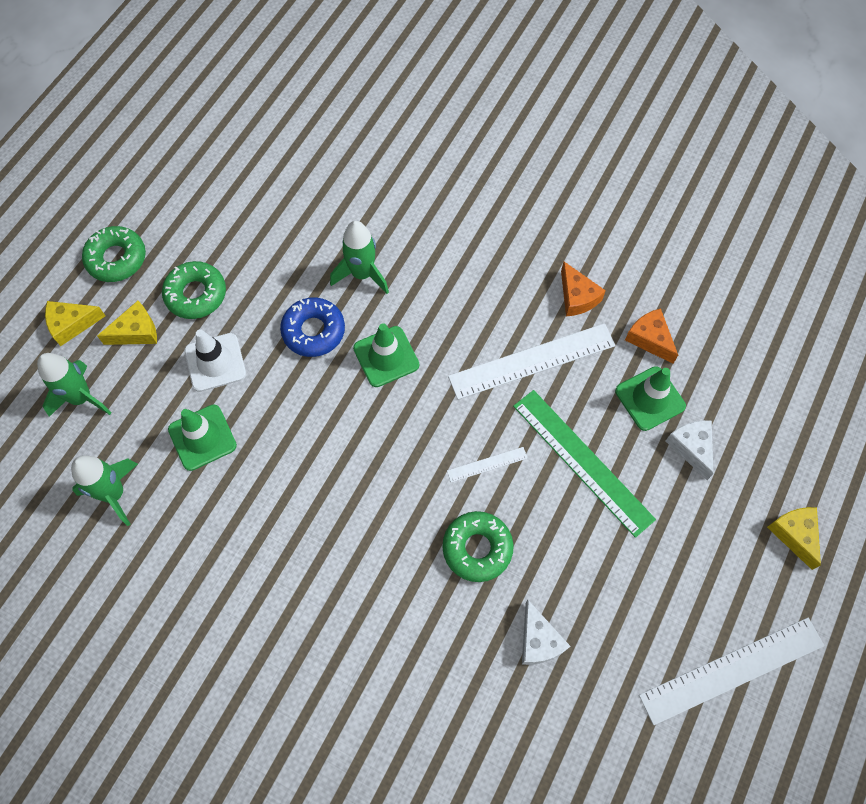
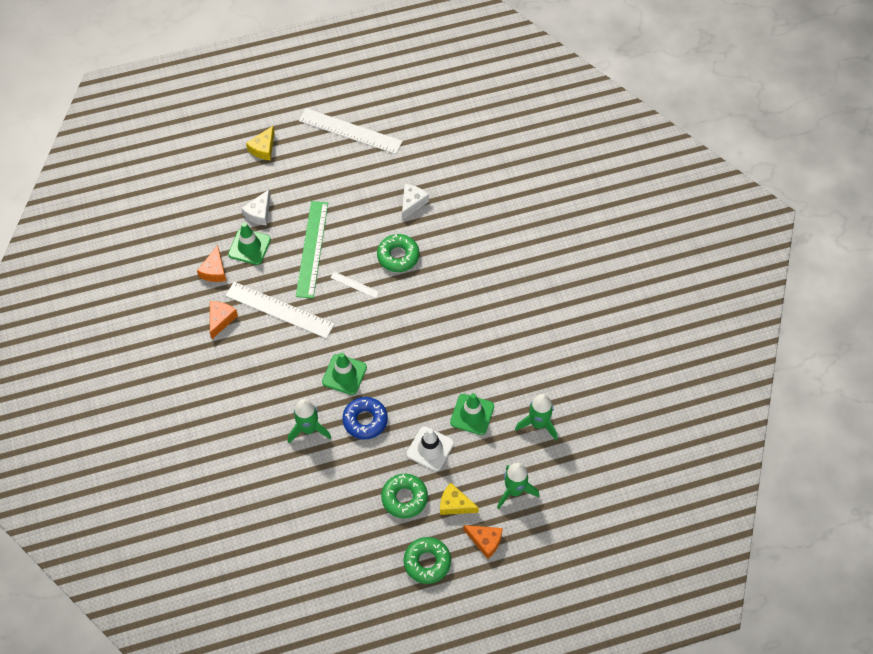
camera: 135 degrees left, 5 degrees down
yellow cheese [45,301,105,346] -> orange cheese [463,525,503,559]

